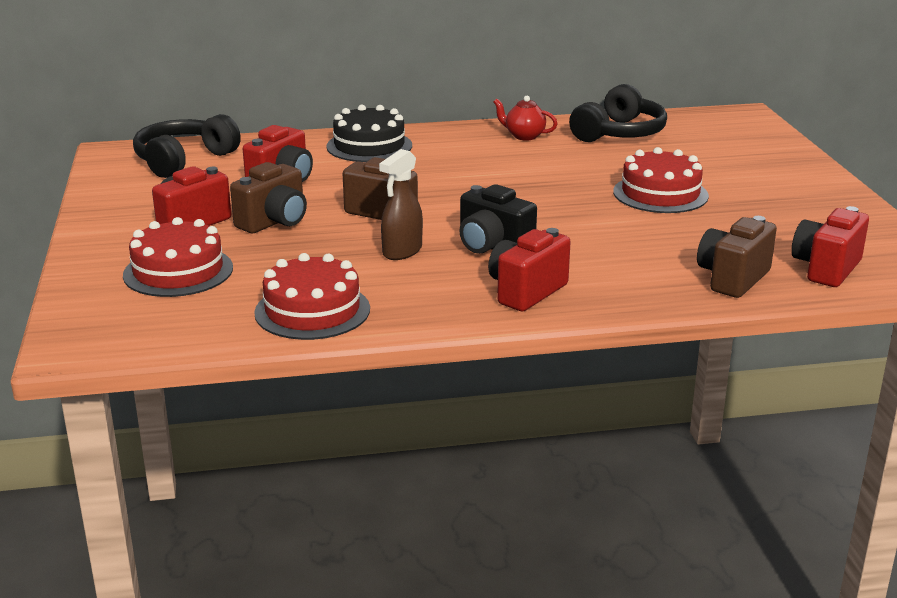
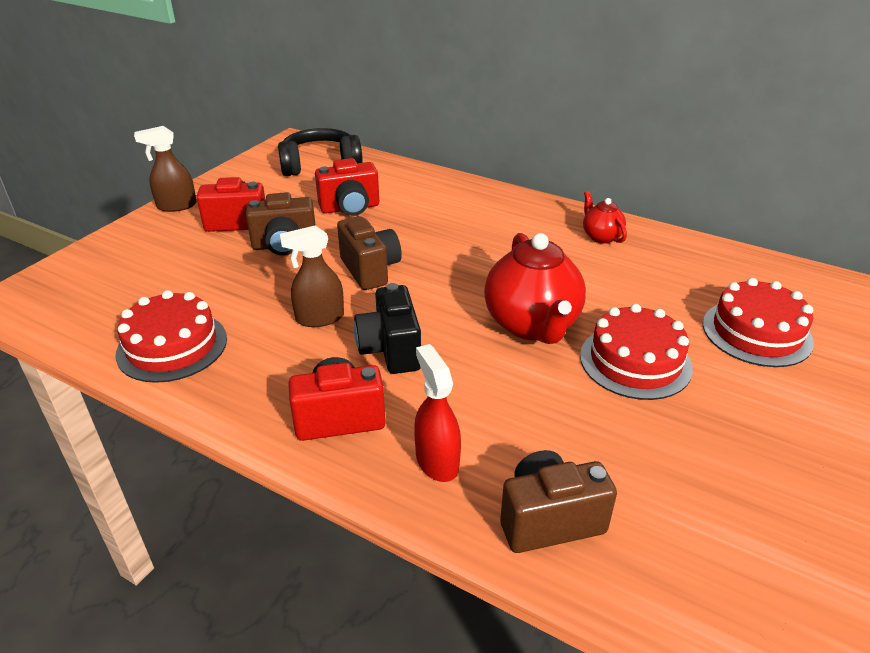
camera: 40 degrees right, 10 degrees up
red cake [123,217,233,297] -> red cake moved to [703,278,814,367]
black cake [327,105,412,162] -> none
black headphones [569,84,667,142] -> none
red camera [792,206,869,287] -> none
none -> brown spray bottle [134,126,197,212]
none -> red spray bottle [414,344,461,482]
none -> red teapot [484,233,586,344]

